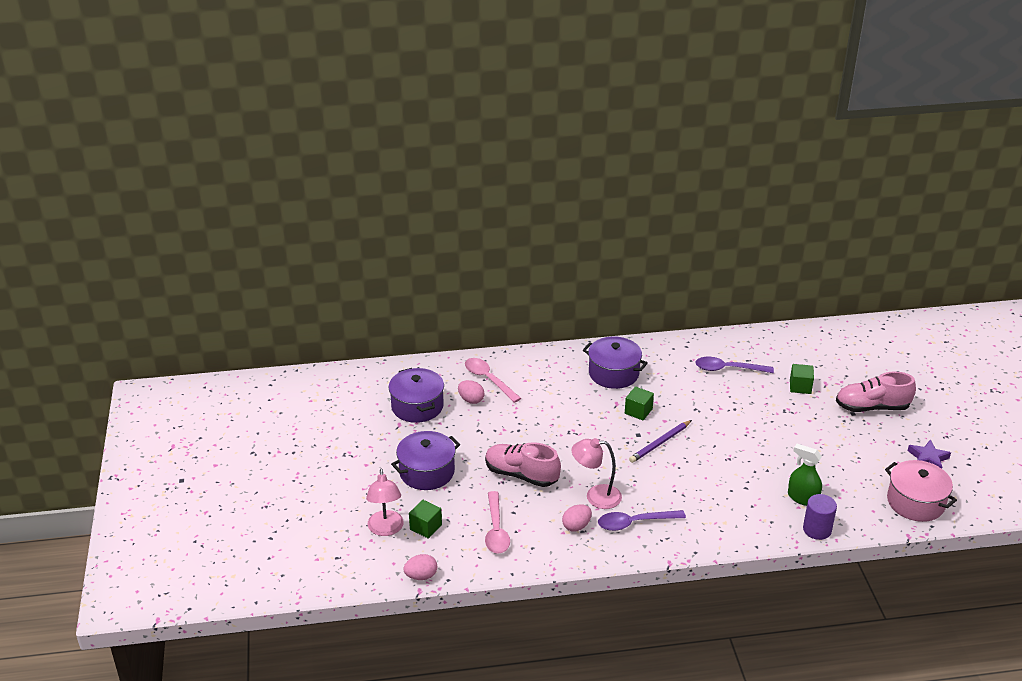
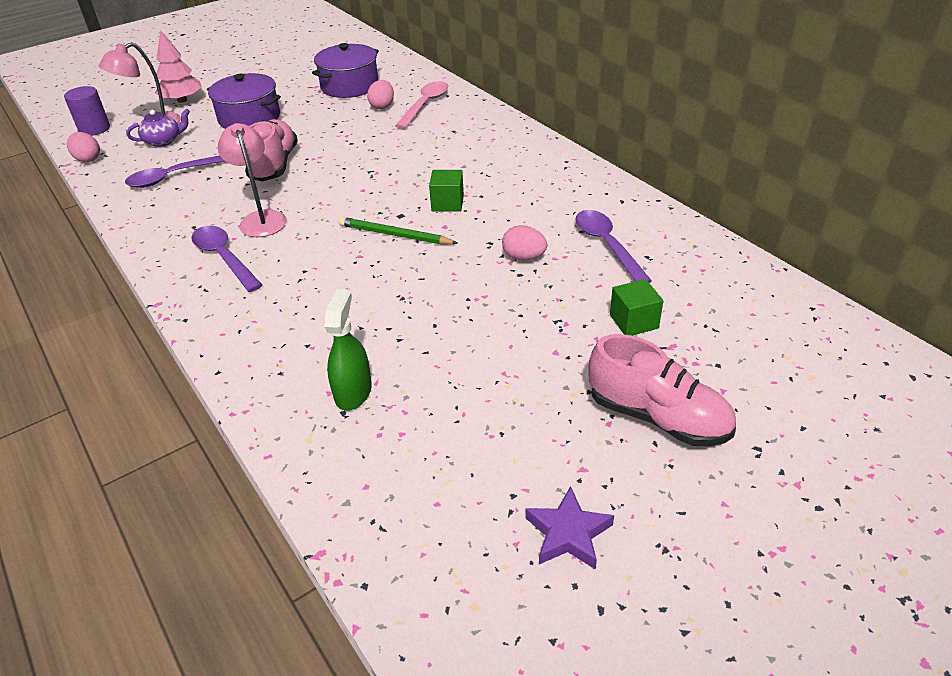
camera: 65 degrees right, 5 degrees up
green cube [409,499,442,539] -> purple teapot [126,109,190,147]
pink spoon [485,491,510,554] -> purple spoon [125,155,225,188]
pink egg [562,505,592,532] -> pink egg moved to [502,225,547,261]
purple pot [583,337,647,389] -> none
purple pencil [629,420,692,463] -> green pencil [338,217,458,245]
purple cylinder [803,494,837,540] -> purple cylinder moved to [64,86,110,136]
pink shoe [836,371,916,412] -> pink shoe turned 150 degrees clockwise [588,334,736,446]
pink pot [885,460,957,522] -> none
none -> pink tree [155,30,202,103]

